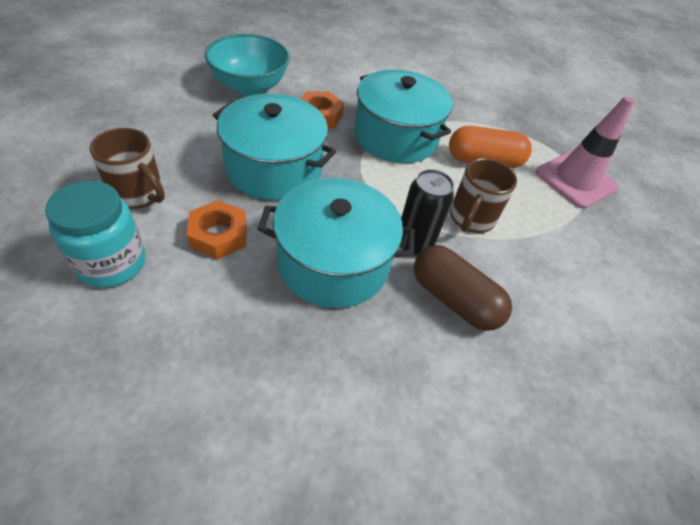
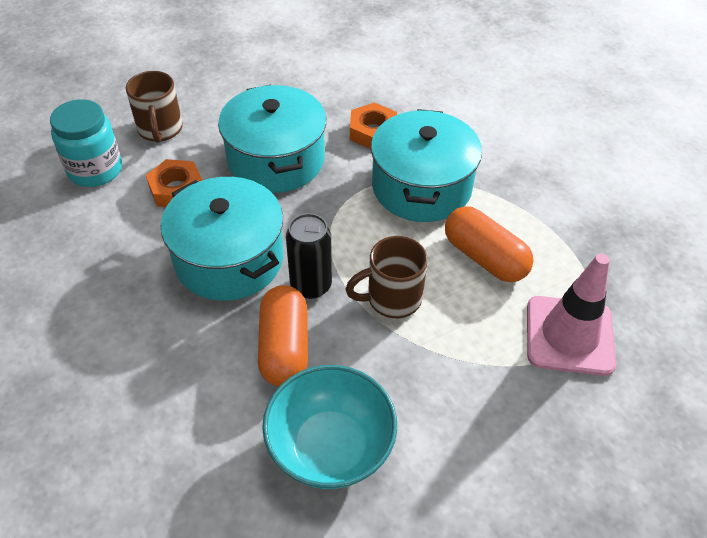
camera: 50 degrees right, 0 degrees up
turquoise bowl [205,34,290,96] -> turquoise bowl moved to [262,365,397,489]
brown capsule [414,245,512,331] -> orange capsule [258,285,308,387]

